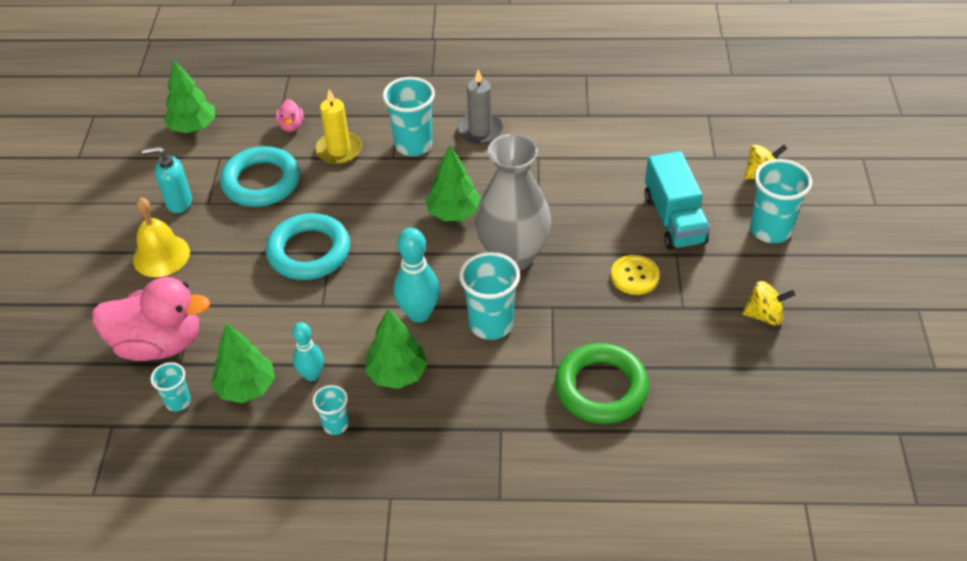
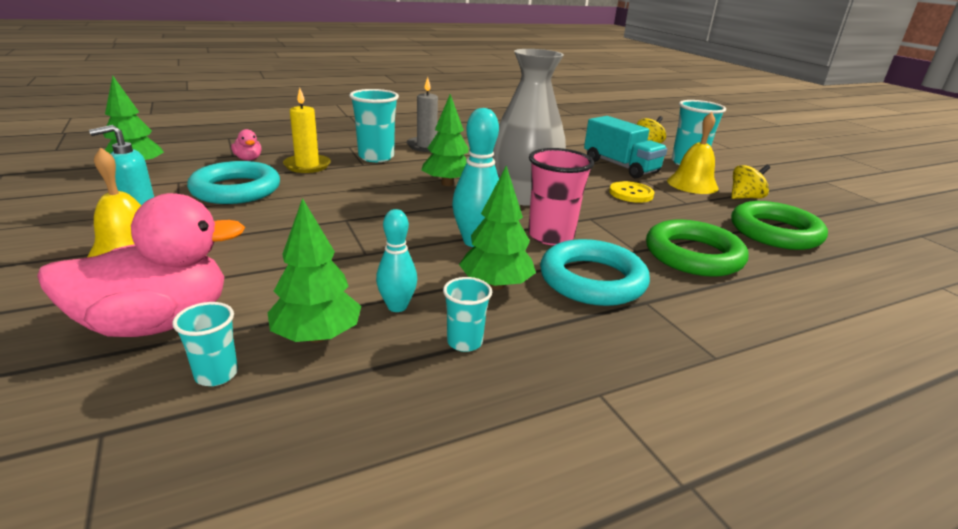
camera: 30 degrees left, 20 degrees down
turquoise ring [266,213,350,280] -> turquoise ring moved to [540,239,650,306]
turquoise cup [459,252,520,340] -> pink cup [528,148,594,245]
none -> yellow bell [667,112,719,194]
none -> green ring [731,201,828,250]

